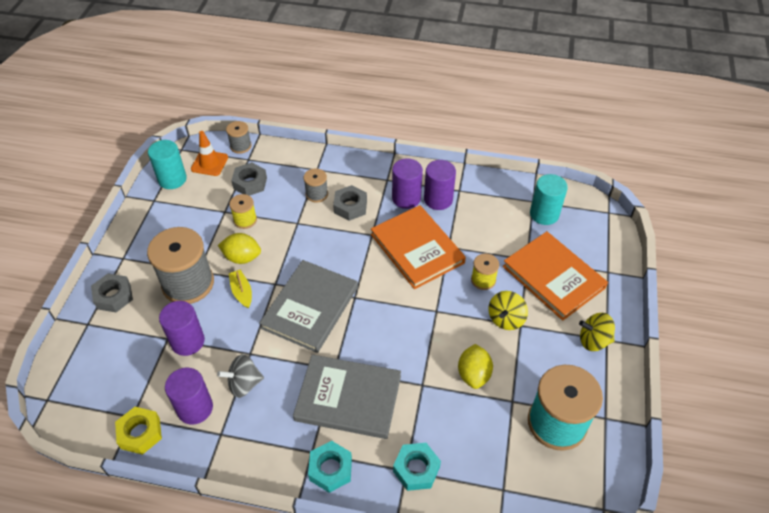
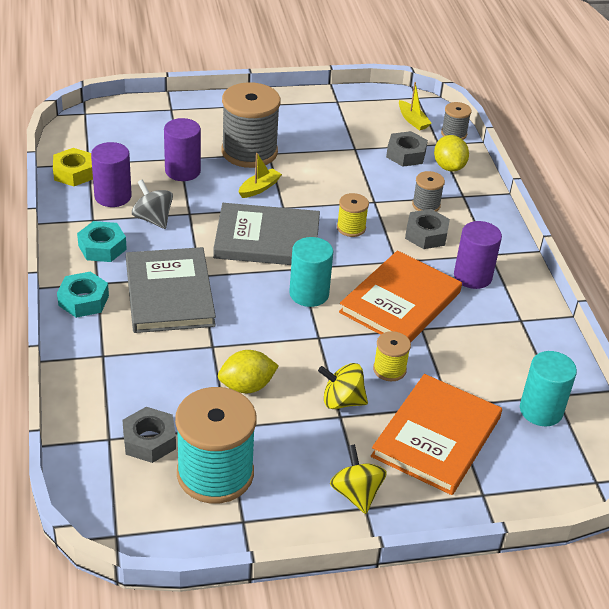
camera: 65 degrees right, 10 degrees down
grey nut [91,274,133,312] -> grey nut moved to [123,407,176,463]
turquoise cylinder [148,140,187,189] -> turquoise cylinder moved to [289,237,333,307]
orange traffic cone [191,131,228,176] -> yellow boat [399,82,432,131]
yellow lemon [218,233,261,264] -> yellow lemon moved to [434,135,469,172]
yellow spool [229,194,257,229] -> yellow spool moved to [337,193,369,237]
turquoise nut [393,443,441,491] -> turquoise nut moved to [77,221,127,262]
purple cylinder [424,160,456,210] -> none

